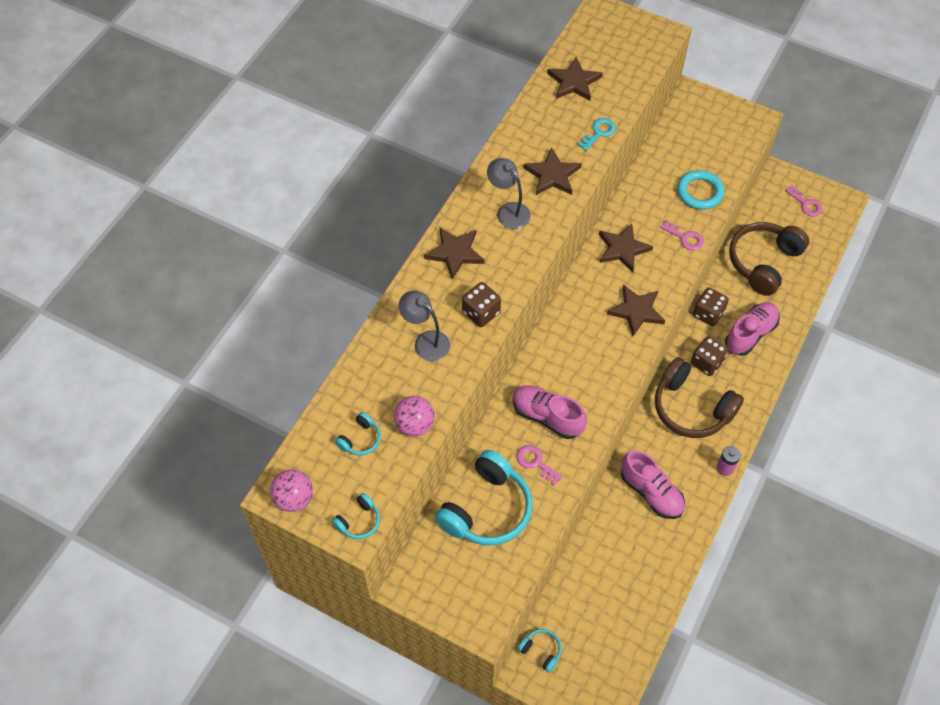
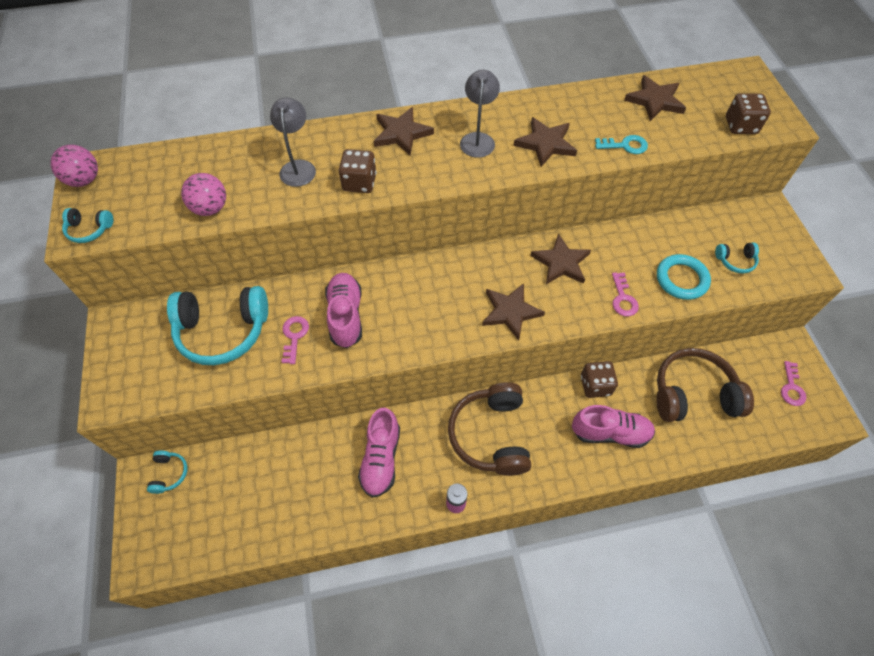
camera: 50 degrees right, 0 degrees up
turquoise headphones [335,412,381,455] -> turquoise headphones moved to [715,243,759,273]
brown dice [691,336,728,376] -> brown dice moved to [726,93,771,134]

